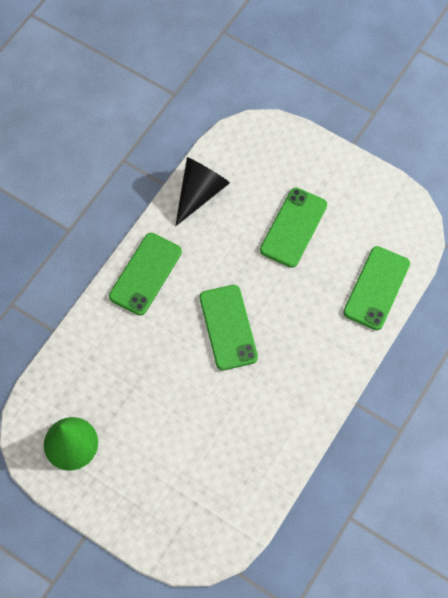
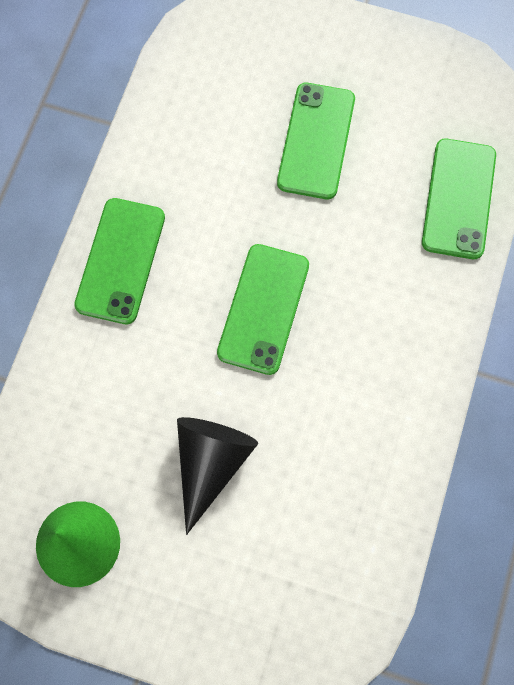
camera: 15 degrees left, 5 degrees up
black cone [175,157,230,226] -> black cone moved to [177,417,259,535]
green phone [200,285,258,370] -> green phone turned 45 degrees clockwise [217,244,309,375]

